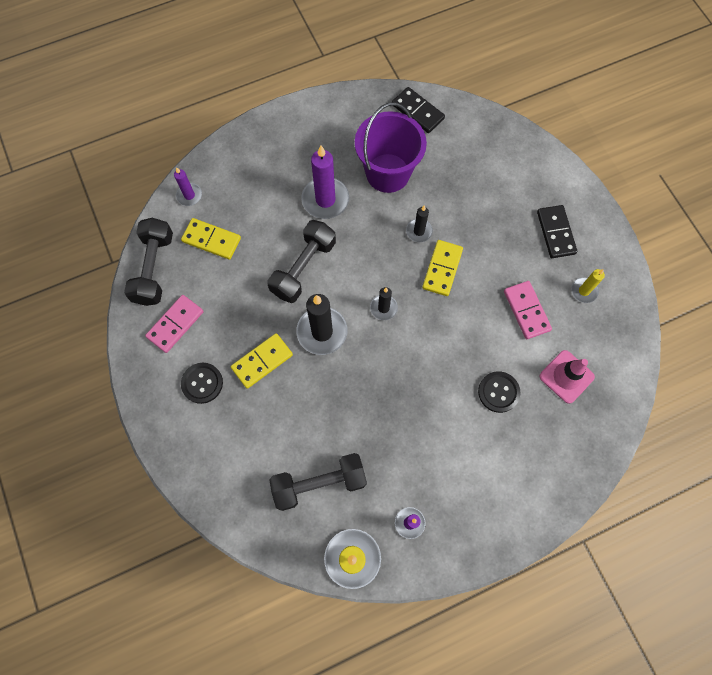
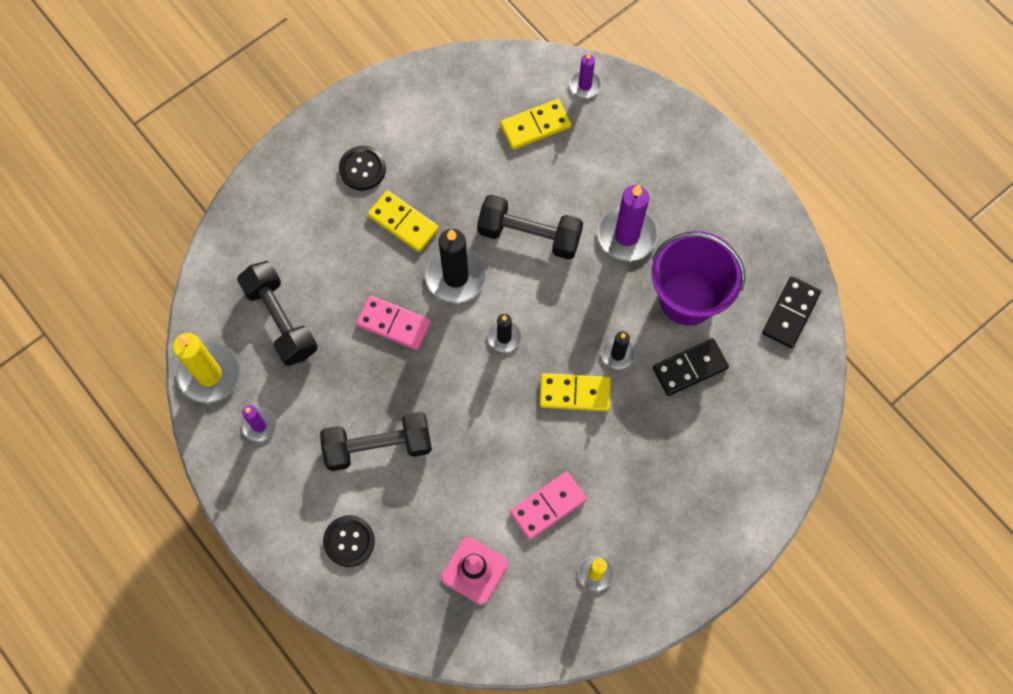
camera: 75 degrees right, 0 degrees up
black dumbbell [124,218,173,306] -> black dumbbell moved to [320,412,432,471]
pink domino [145,295,203,353] -> pink domino moved to [356,295,431,350]
yellow domino [181,218,241,260] -> yellow domino turned 60 degrees clockwise [500,99,571,150]
black button [478,371,521,413] -> black button moved to [323,515,375,567]
black domino [537,205,577,258] -> black domino moved to [653,338,729,396]

